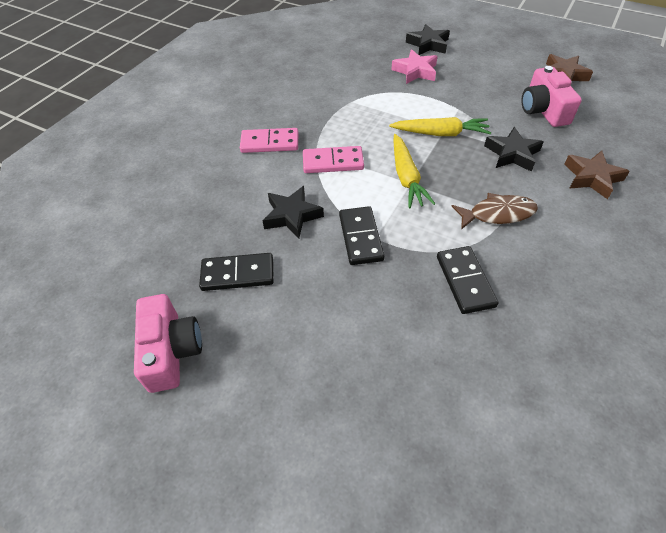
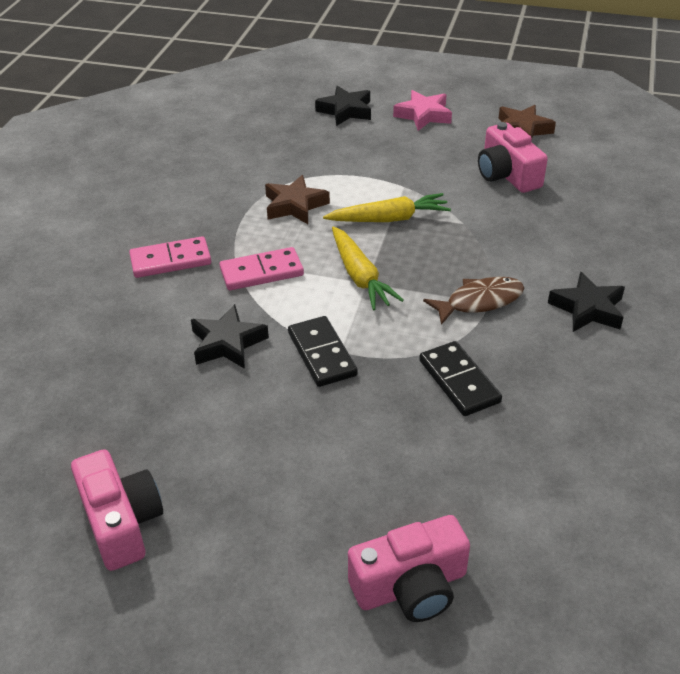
camera: 15 degrees left, 10 degrees down
black domino [199,253,274,291] -> none
pink star [391,49,438,84] -> pink star moved to [393,90,452,131]
black star [484,127,544,172] -> black star moved to [548,272,625,332]
brown star [564,151,630,199] -> brown star moved to [265,175,330,224]
none -> pink camera [348,515,470,622]

